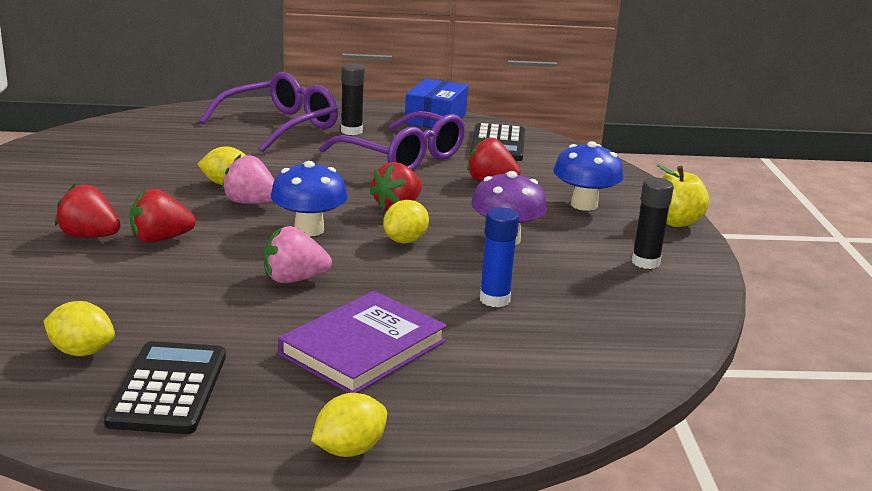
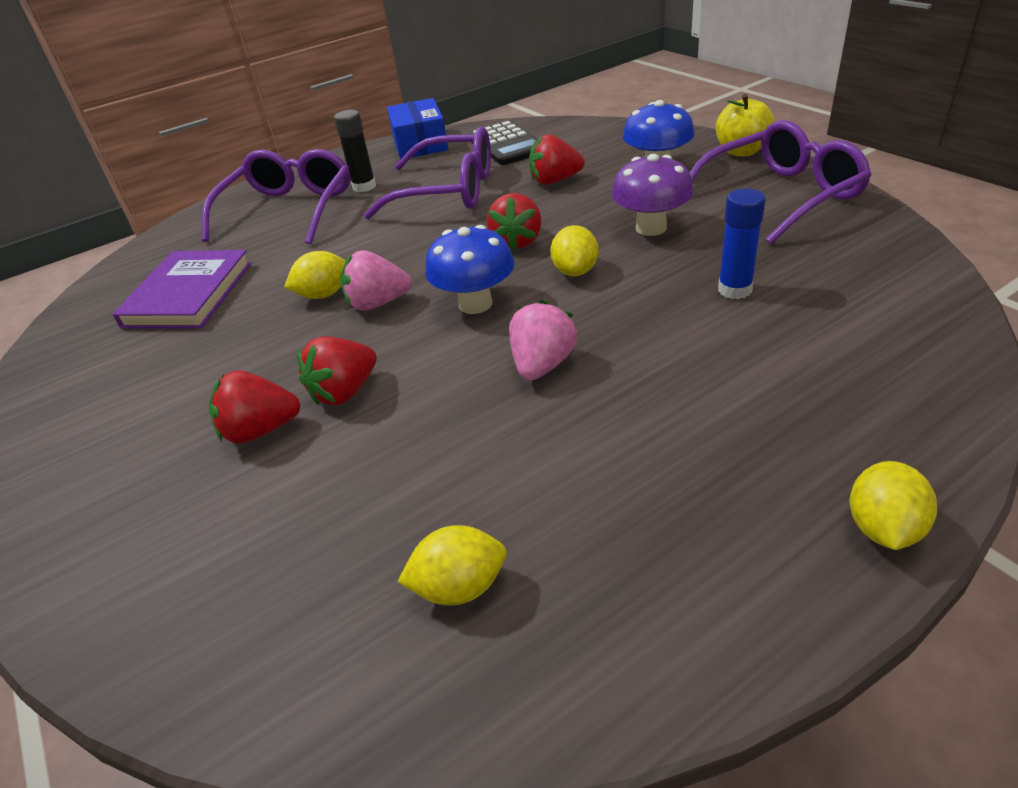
camera: 25 degrees left, 15 degrees up
black calculator [104,341,226,434] -> none
pink strawberry [264,226,332,283] -> pink strawberry turned 150 degrees clockwise [509,300,577,380]
purple book [278,291,447,393] -> purple book moved to [113,250,251,329]
black glue stick [631,177,674,269] -> purple glasses [690,120,871,244]

